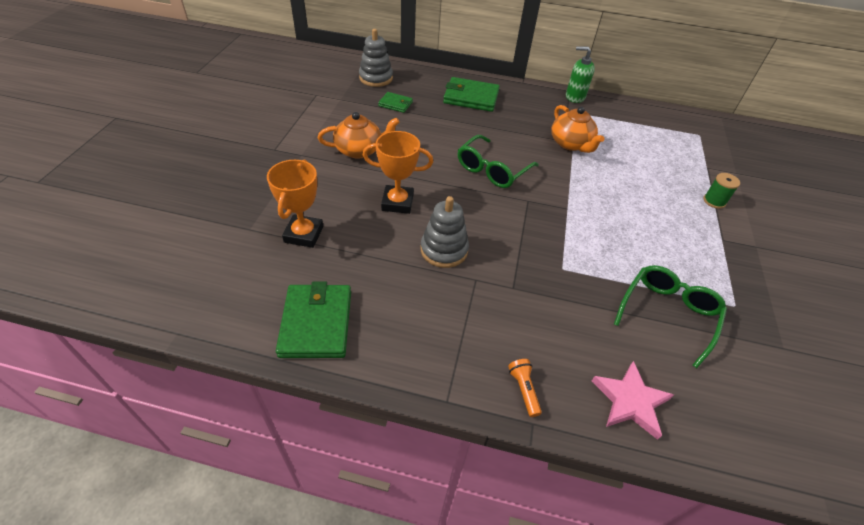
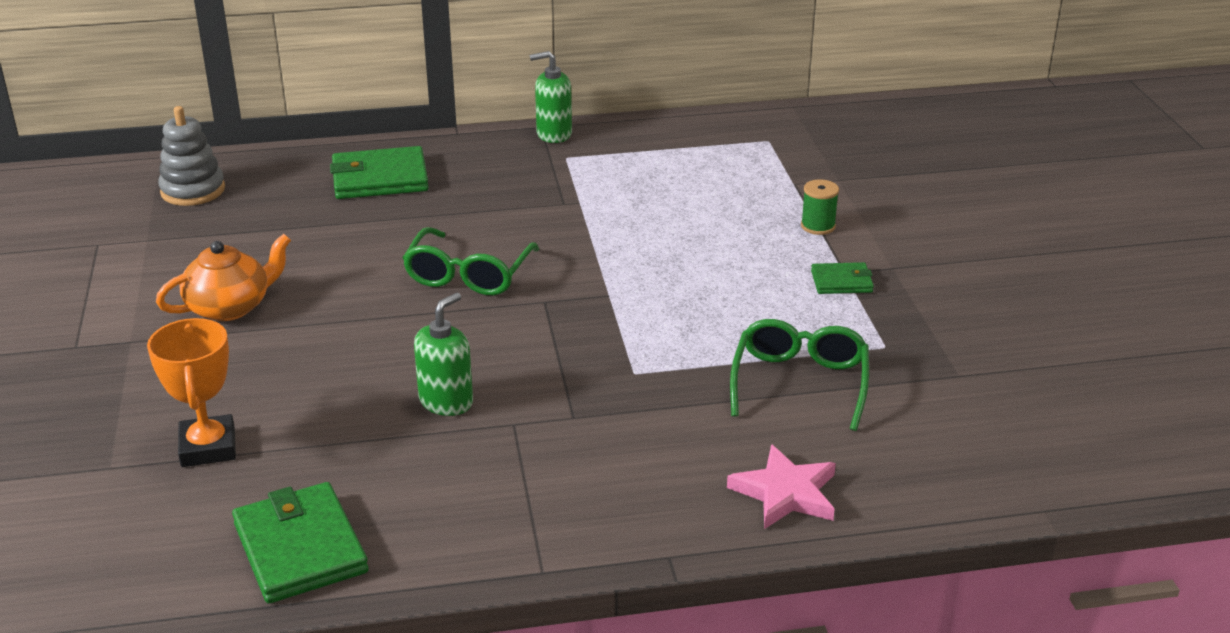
camera: 20 degrees left, 15 degrees down
orange trophy [363,131,433,214] -> none
green wallet [378,92,413,113] -> green wallet moved to [811,262,874,294]
grey stacking toy [421,196,469,268] -> green soap dispenser [414,293,473,416]
orange flashlight [508,359,542,417] -> none
orange teapot [551,105,605,153] -> none

